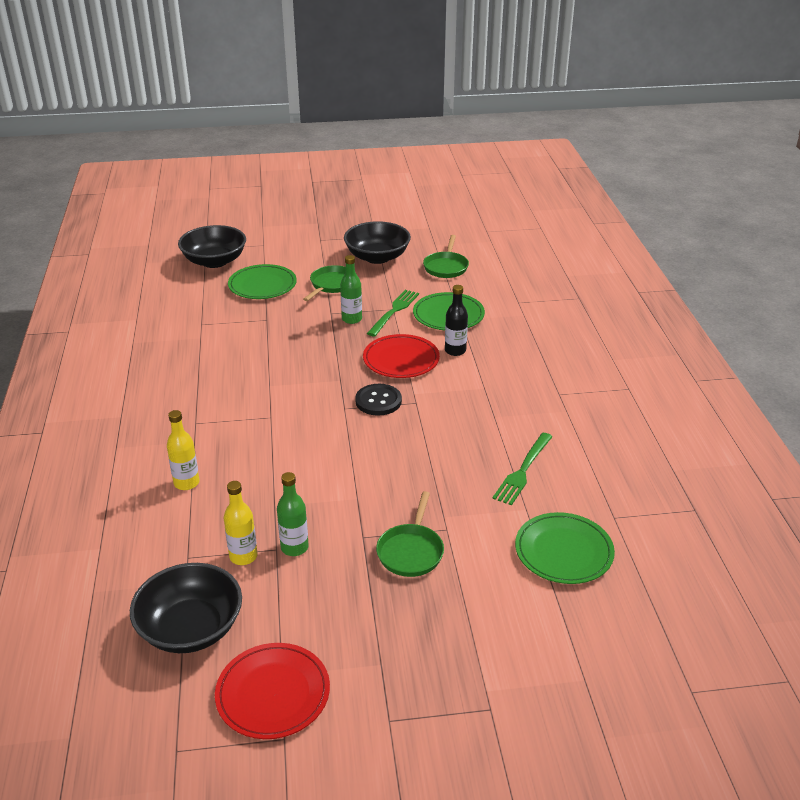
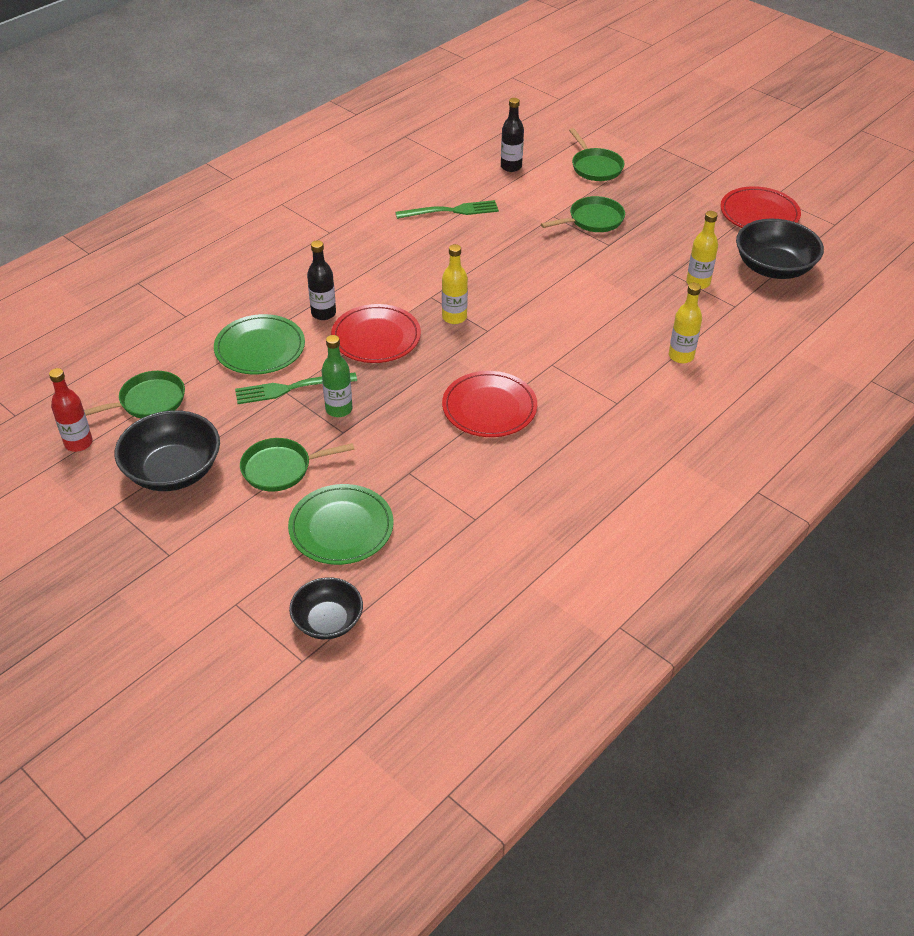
camera: 130 degrees left, 10 degrees up
black bowl [178,225,246,268] -> black bowl [289,577,363,639], size x0.64
green bottle [277,472,309,556] -> none
black button [355,384,402,416] -> yellow bottle [442,244,468,324]
green plate [515,512,615,584] -> black bottle [501,98,524,172]
none -> red bottle [49,368,93,452]
none -> red plate [442,371,537,437]
none -> green pan [569,128,624,181]

